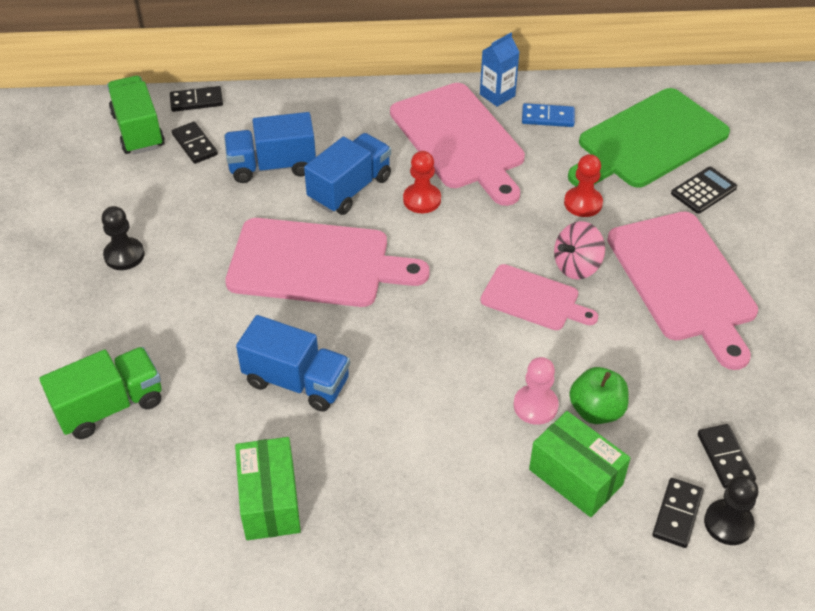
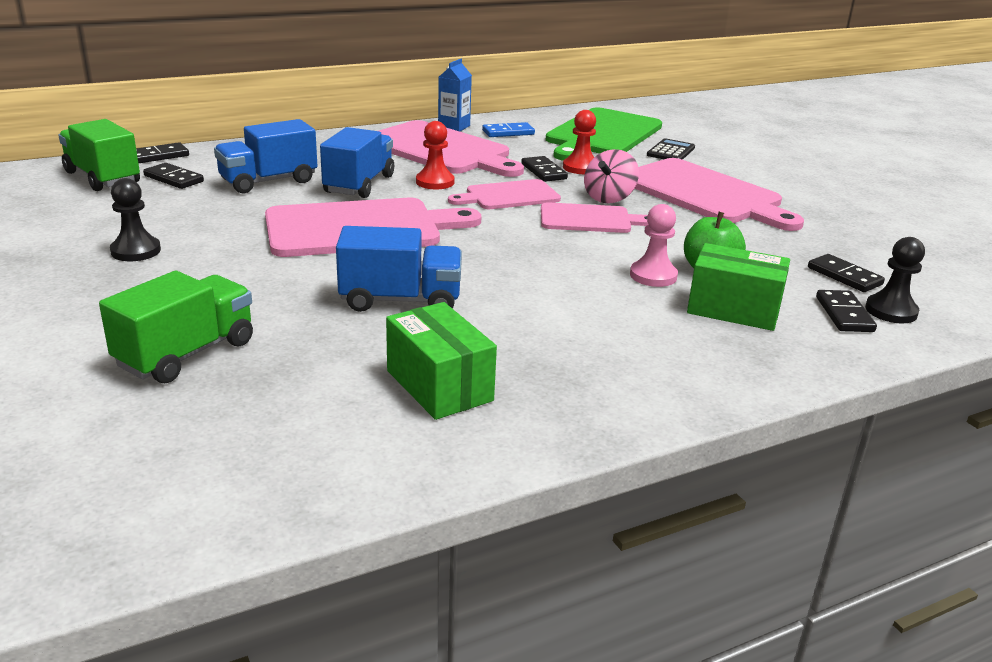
camera: 25 degrees left, 20 degrees down
none -> pink cutting board [448,179,561,209]
none -> black domino [521,156,568,182]

